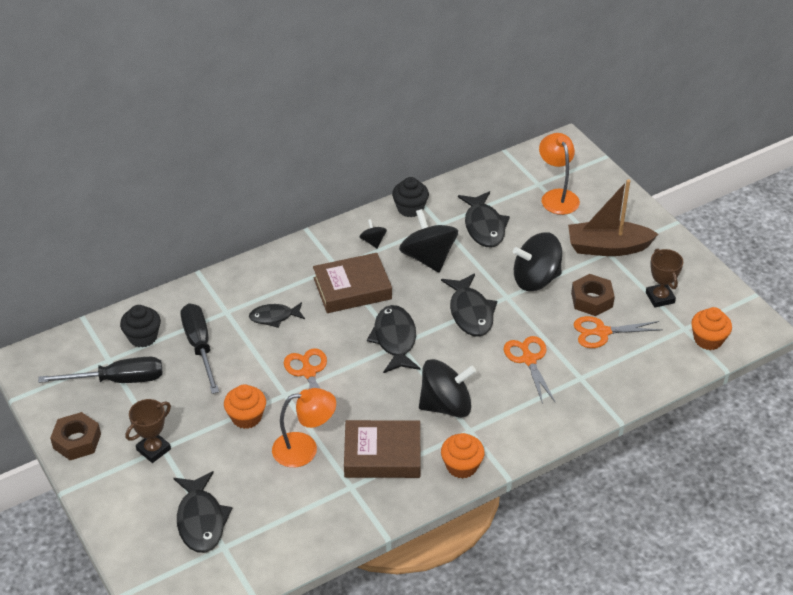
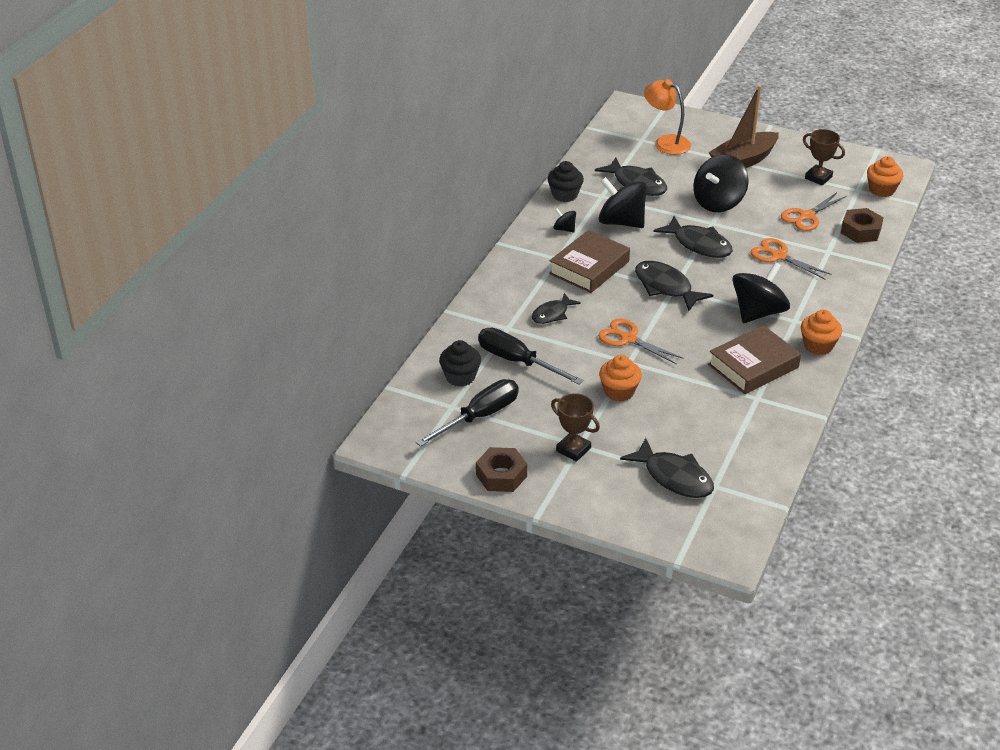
camera: 35 degrees left, 5 degrees down
brown trophy [125,399,171,463] -> brown trophy turned 60 degrees counterclockwise [551,393,600,462]
orange lamp [272,388,336,467] -> none
brown nut [571,274,615,316] -> brown nut moved to [841,208,884,243]

